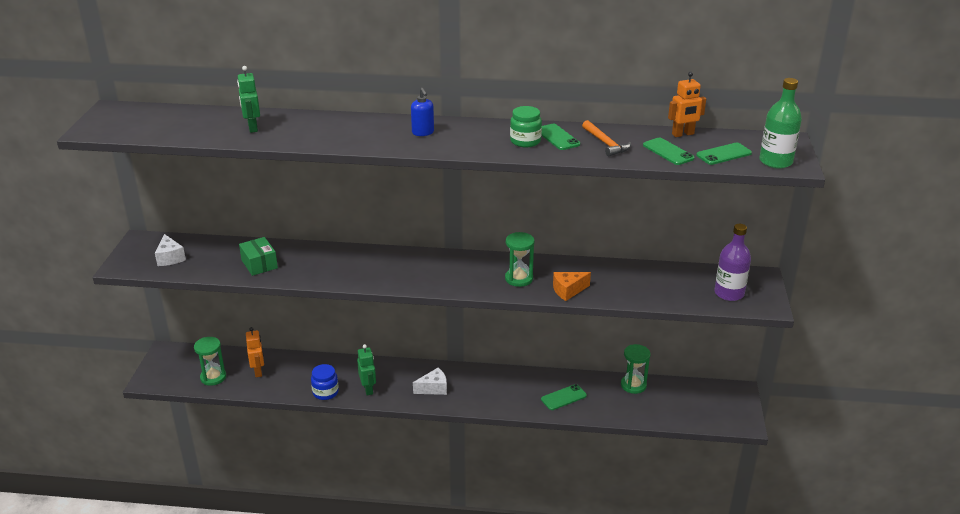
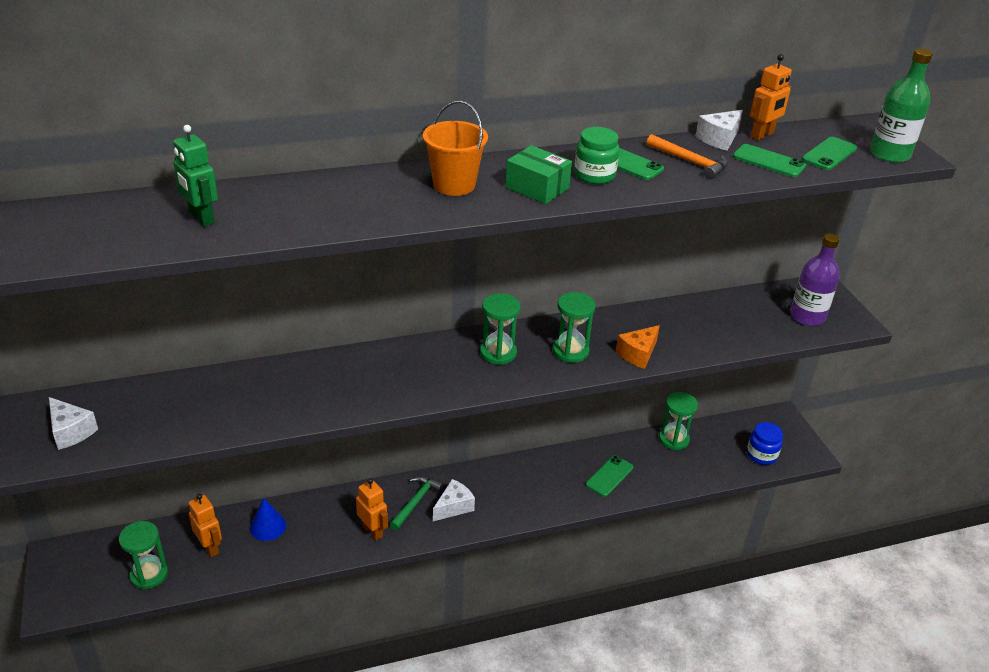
camera: 25 degrees left, 5 degrees up
green box [239,237,278,276] -> green box moved to [505,145,572,204]
blue jar [311,364,339,400] -> blue jar moved to [747,422,783,465]
green robot [357,344,376,395] -> orange robot [356,478,388,541]
blue soap dispenser [411,88,434,136] -> orange bucket [423,100,488,196]
none -> blue cone [250,498,286,541]
none -> green hammer [390,476,444,530]
none -> green hourglass [480,293,521,365]
none -> white cheese [696,110,743,151]

